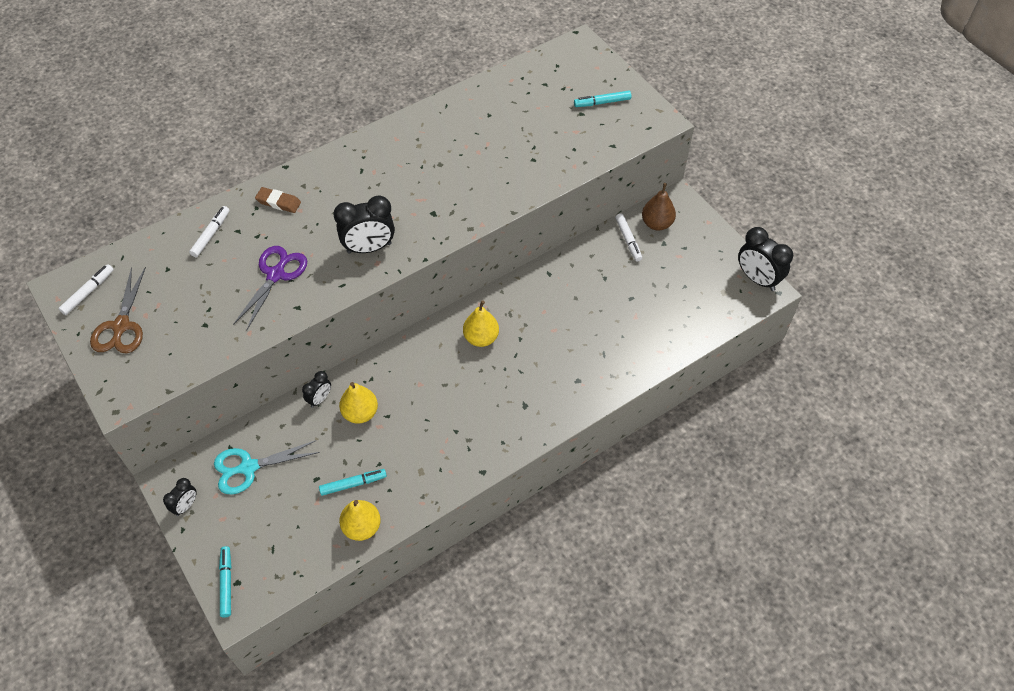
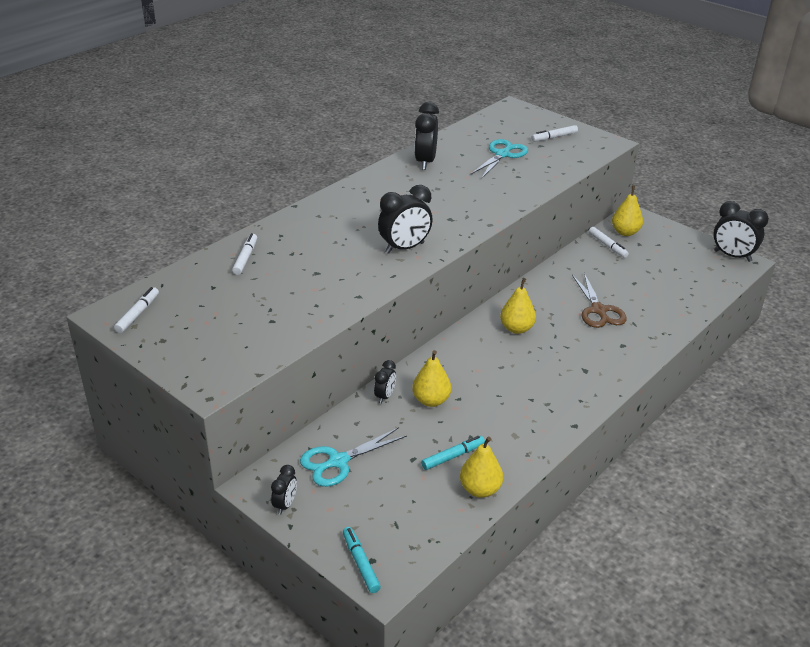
camera: 15 degrees left, 20 degrees down
brown scissors [90,267,146,353] -> brown scissors moved to [572,273,627,328]
purple scissors [233,246,307,330] -> none
brown eraser [255,187,301,213] -> none
turquoise marker [574,91,631,107] -> white marker [531,125,578,142]
brown pear [642,183,676,230] -> yellow pear [612,186,643,236]
none -> black clock [414,102,439,170]
none -> turquoise scissors [471,139,528,179]

